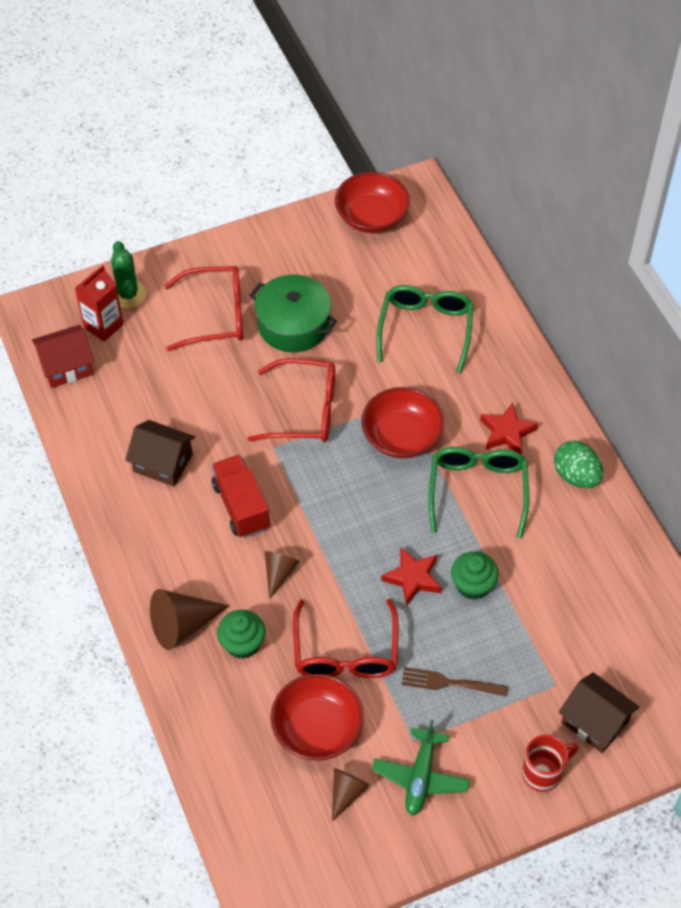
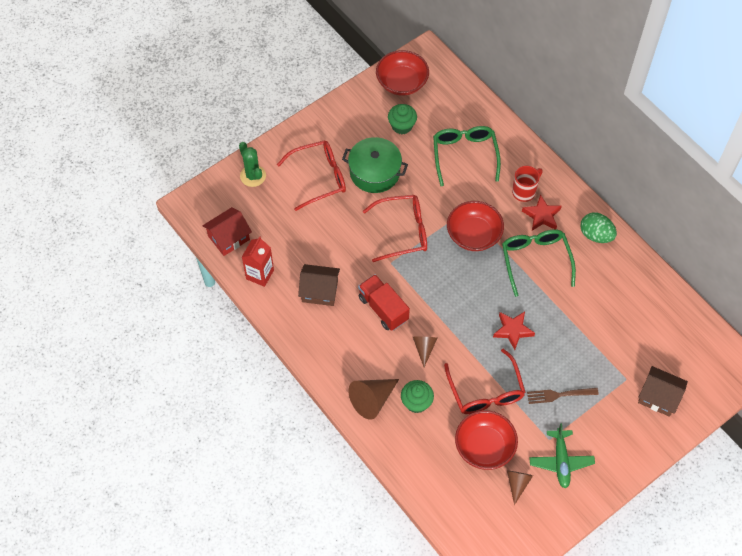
camera: 15 degrees left, 5 degrees up
red carton [75,265,124,342] -> red carton moved to [242,236,274,287]
green cupcake [451,552,499,600] -> green cupcake moved to [388,104,417,134]
red mug [522,735,579,792] -> red mug moved to [512,166,543,202]

